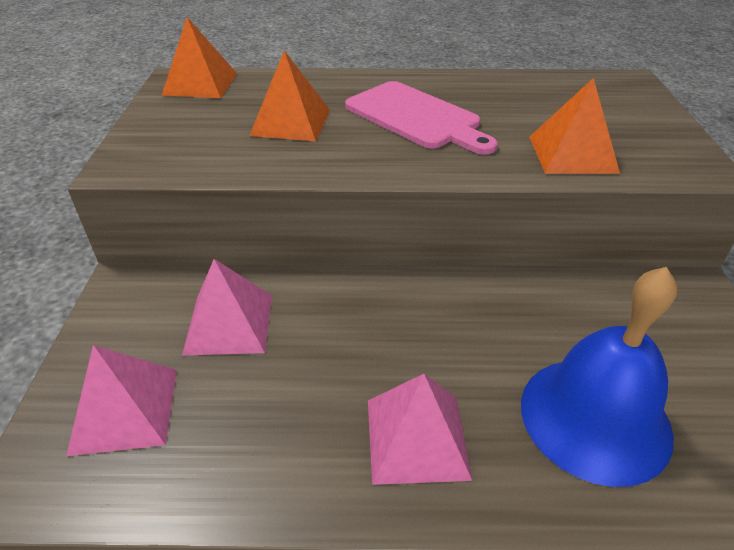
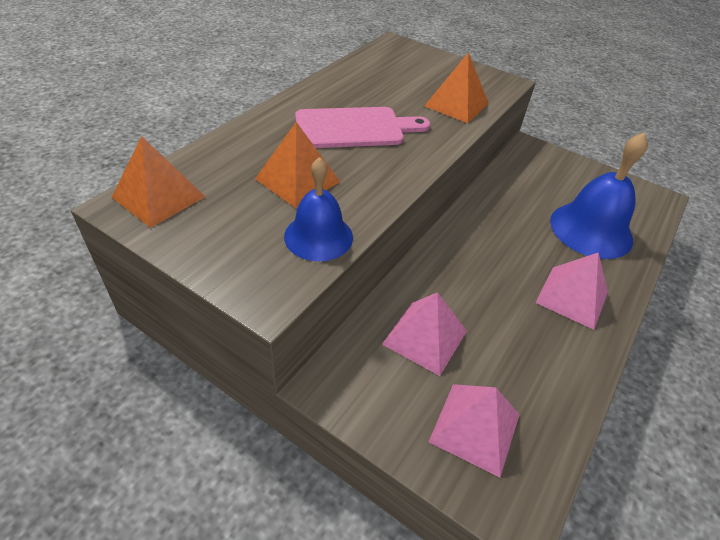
camera: 60 degrees left, 5 degrees up
none -> blue bell [284,157,353,261]

